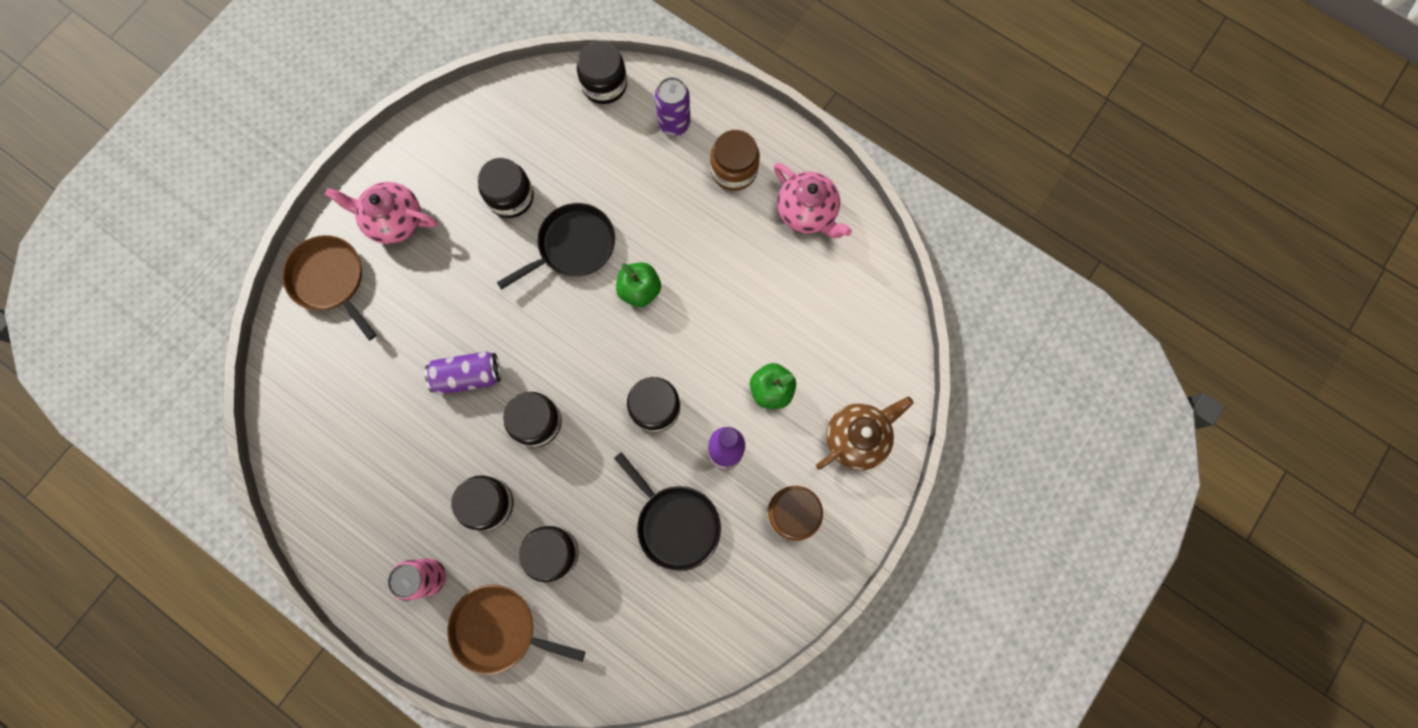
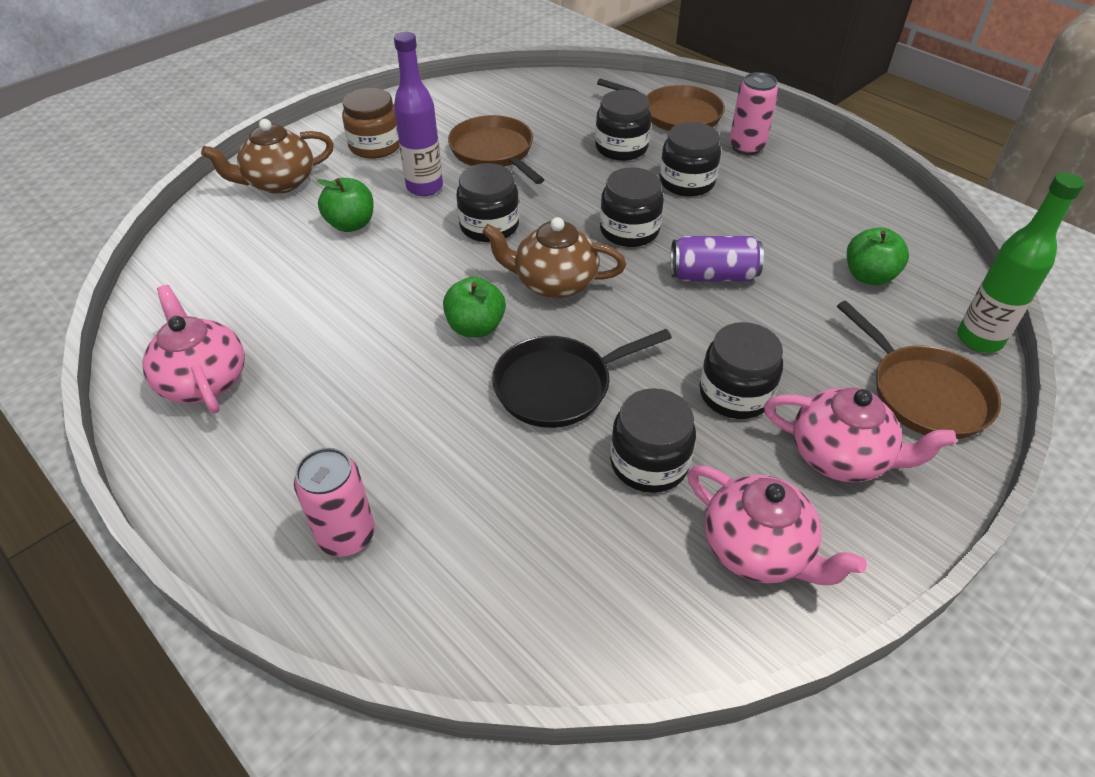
camera: 170 degrees left, 30 degrees down
black jar [577,41,627,104] -> black jar moved to [700,322,783,419]
black pan [614,452,721,572] -> brown pan [448,115,545,184]
purple can [655,77,691,136] -> pink can [294,448,375,557]
brown jar [710,130,760,191] -> none
none -> brown teapot [482,217,626,299]
none -> pink teapot [687,466,867,585]
none -> green apple [847,227,909,285]
none -> green bottle [957,172,1085,353]

